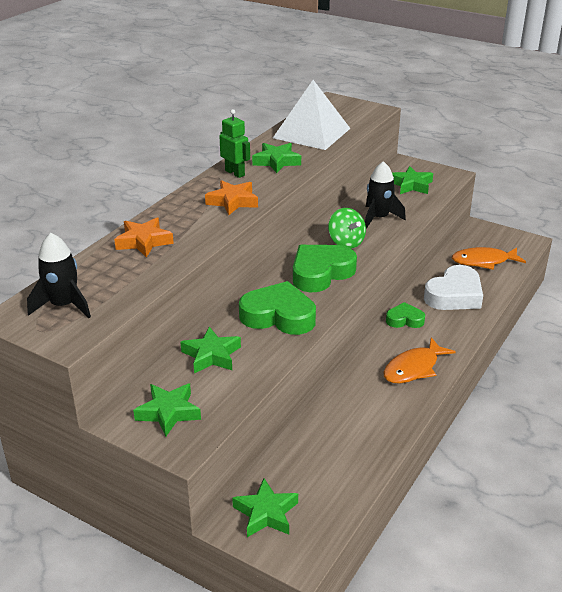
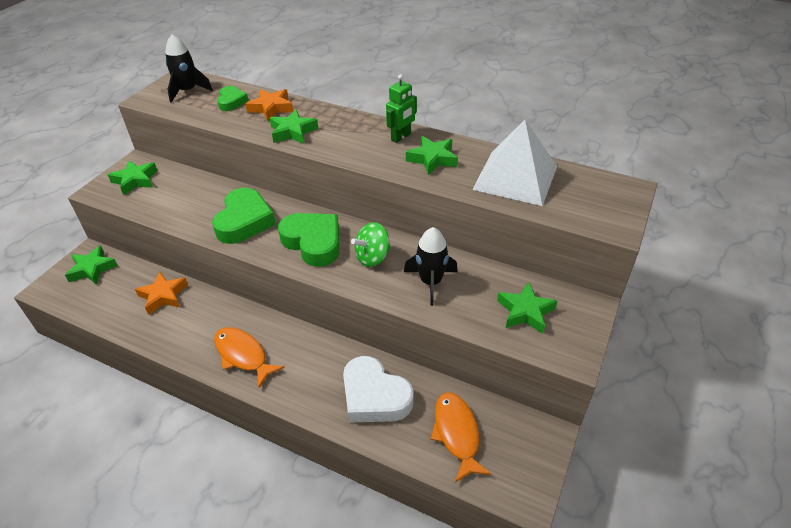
camera: 85 degrees right, 10 degrees up
green star [180,327,241,373] -> green star moved to [270,109,318,144]
orange star [205,180,258,215] -> orange star moved to [135,272,188,315]
green heart [386,302,425,328] -> green heart moved to [217,86,248,111]

